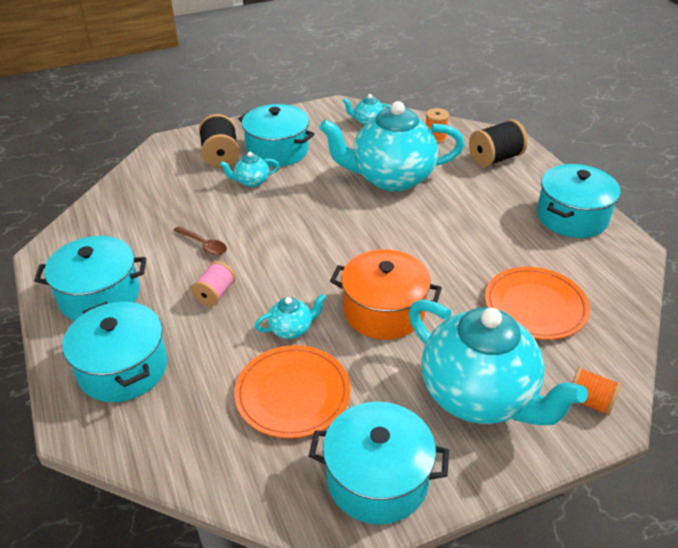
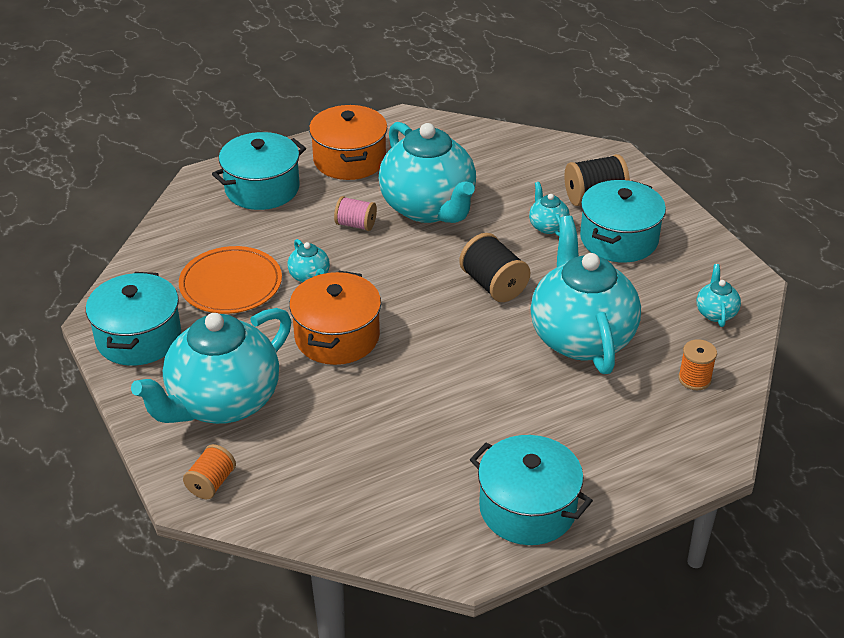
camera: 85 degrees right, 0 degrees up
turquoise pot [34,236,146,321] -> orange pot [309,105,387,180]
brown spoon [173,226,227,255] -> turquoise teapot [379,122,476,223]
black spool [469,120,528,167] -> black spool moved to [459,233,530,302]
orange plate [485,267,590,340] -> none

